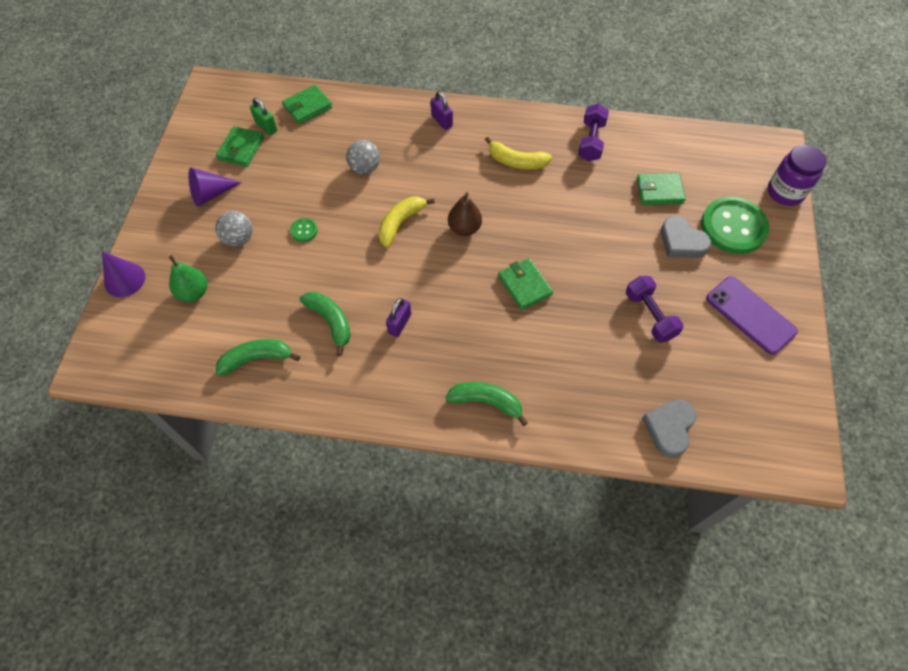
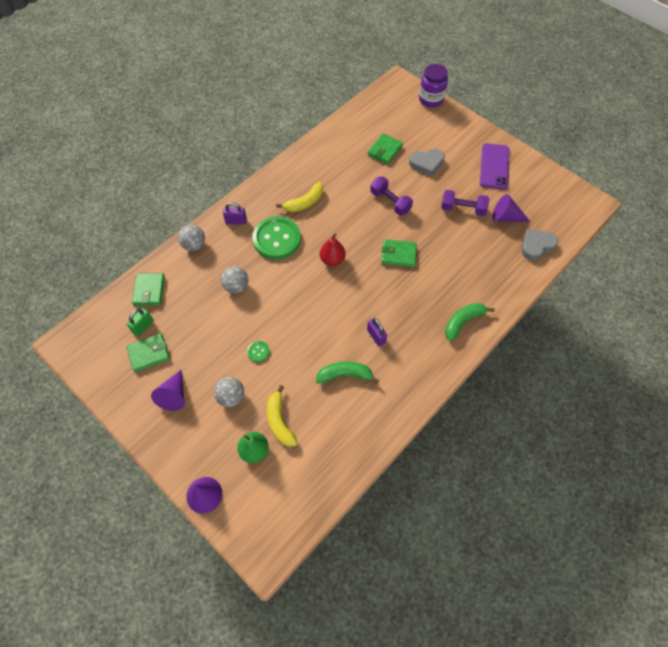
camera: 55 degrees left, 0 degrees up
green wallet [216,126,264,167] -> green wallet turned 75 degrees counterclockwise [126,333,170,372]
green banana [216,339,300,375] -> none
green padlock [250,98,277,135] -> green padlock turned 45 degrees counterclockwise [127,308,154,336]
yellow banana [378,197,435,247] -> yellow banana moved to [267,385,298,447]
brown pear [448,192,482,236] -> red pear [320,233,346,266]
purple dumbbell [578,104,609,161] -> purple dumbbell moved to [370,176,413,215]
grey heart [642,399,696,458] -> grey heart turned 90 degrees clockwise [522,229,558,261]
green button [701,197,769,254] -> green button moved to [252,217,301,259]
purple phone [706,276,798,355] -> purple phone turned 75 degrees counterclockwise [480,143,509,189]
none -> grey ball [178,225,205,251]
none -> purple cone [492,194,530,222]

